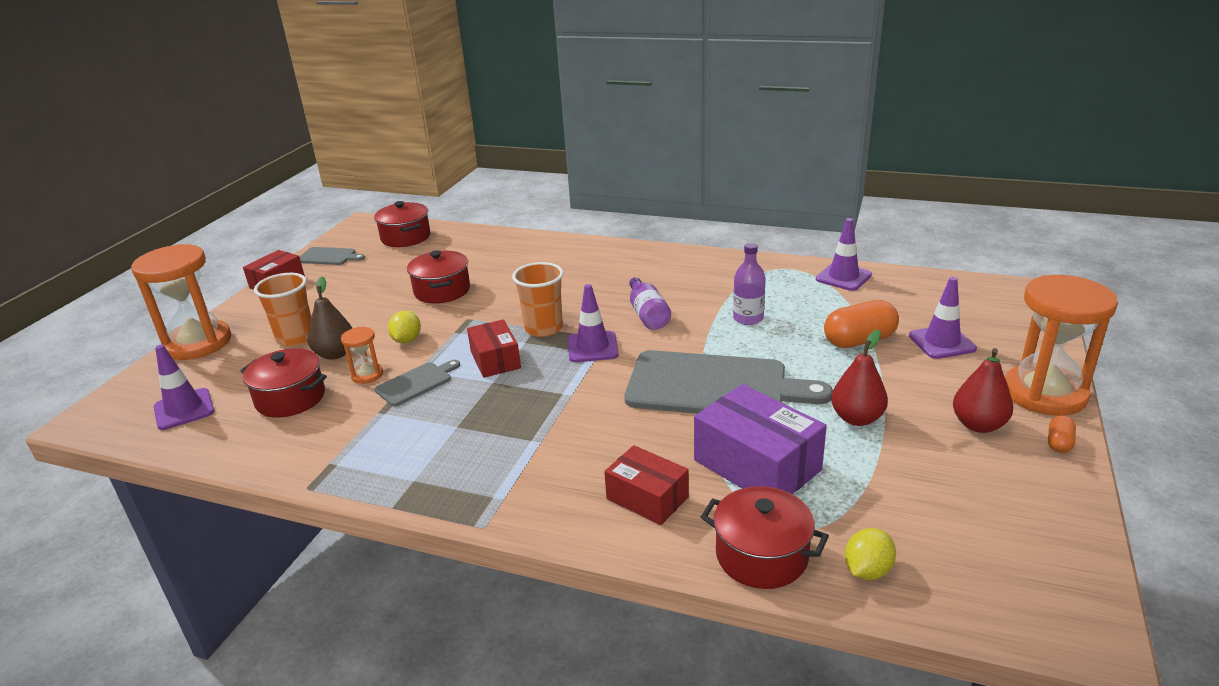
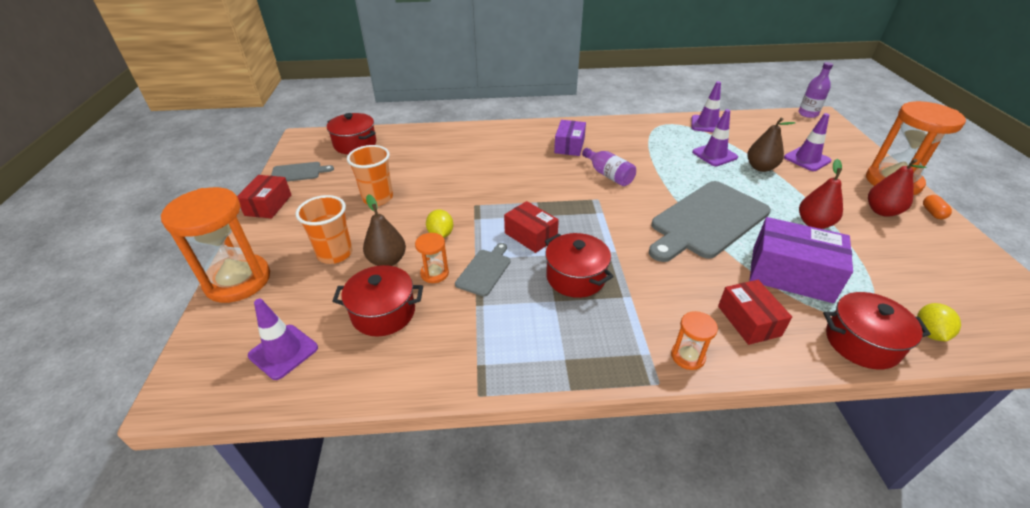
camera: 25 degrees left, 10 degrees up
red pot [407,250,470,304] -> red pot moved to [545,233,614,298]
orange cup [512,262,563,337] -> orange cup moved to [347,145,393,206]
purple traffic cone [568,284,619,362] -> purple traffic cone moved to [692,109,738,166]
red box [604,445,689,525] -> red box turned 60 degrees clockwise [718,280,792,345]
grey cutting board [625,350,833,414] -> grey cutting board turned 150 degrees clockwise [649,181,771,262]
purple bottle [733,243,766,325] -> purple bottle moved to [799,62,833,118]
orange capsule [824,300,899,348] -> brown pear [747,117,795,172]
none -> purple box [554,120,586,156]
none -> orange hourglass [671,311,718,370]

